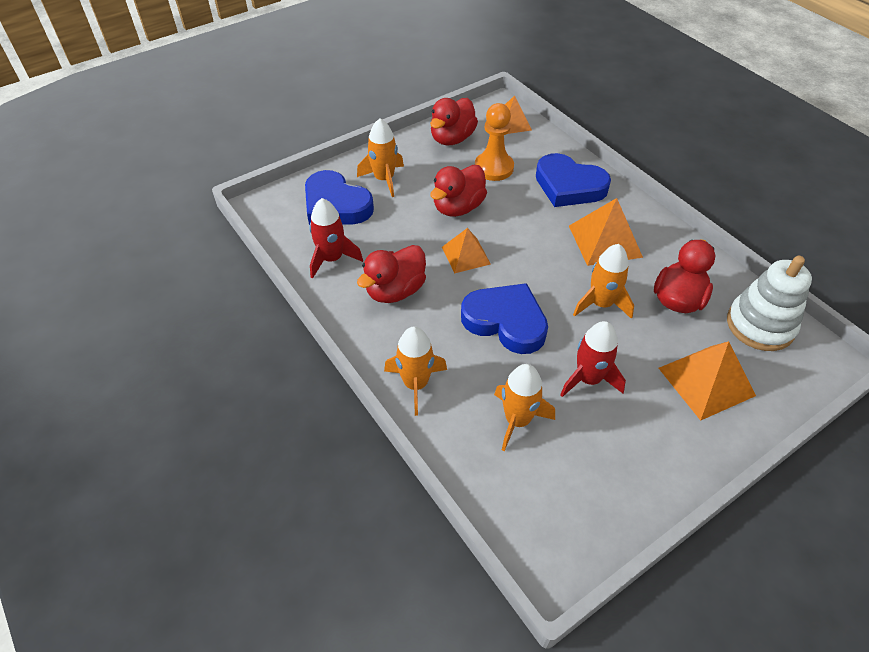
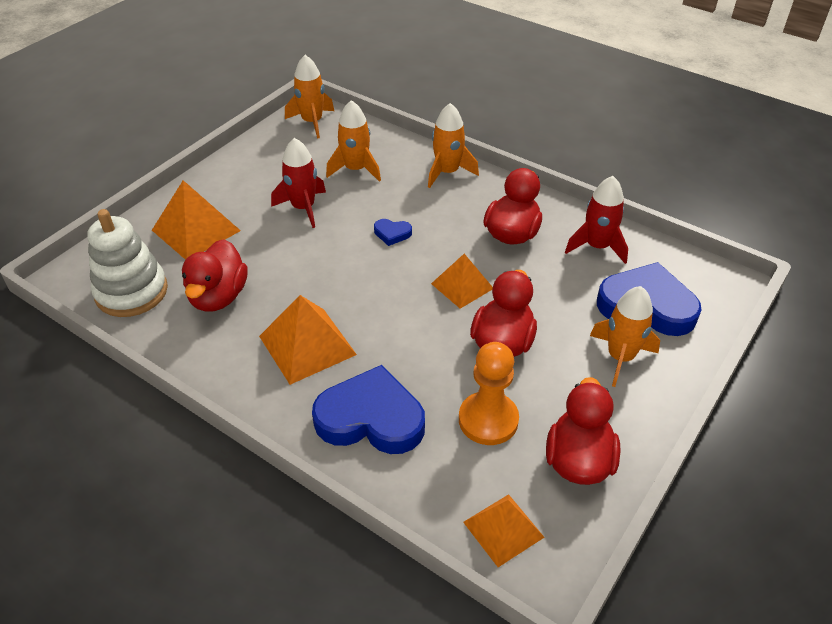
camera: 160 degrees right, 5 degrees down
blue heart [461,283,548,354] -> blue heart [374,219,412,246], size x0.43
orange rocket [573,244,634,319] -> orange rocket moved to [285,55,334,139]

